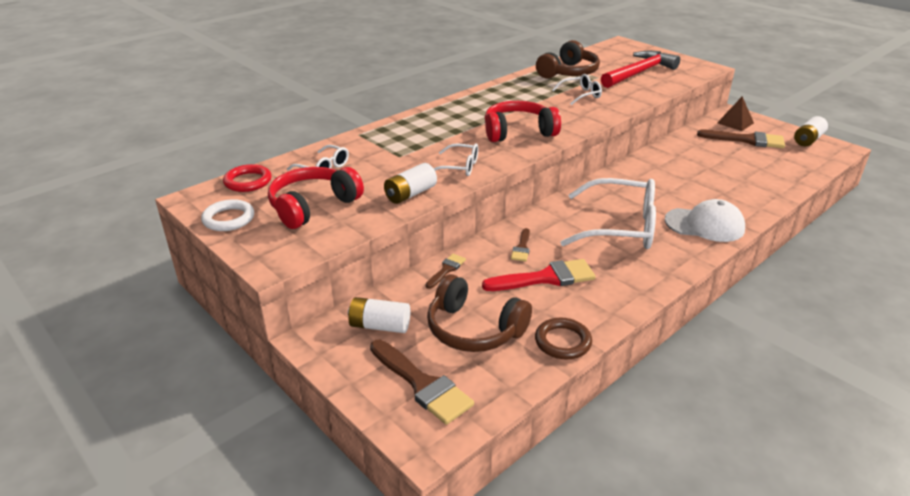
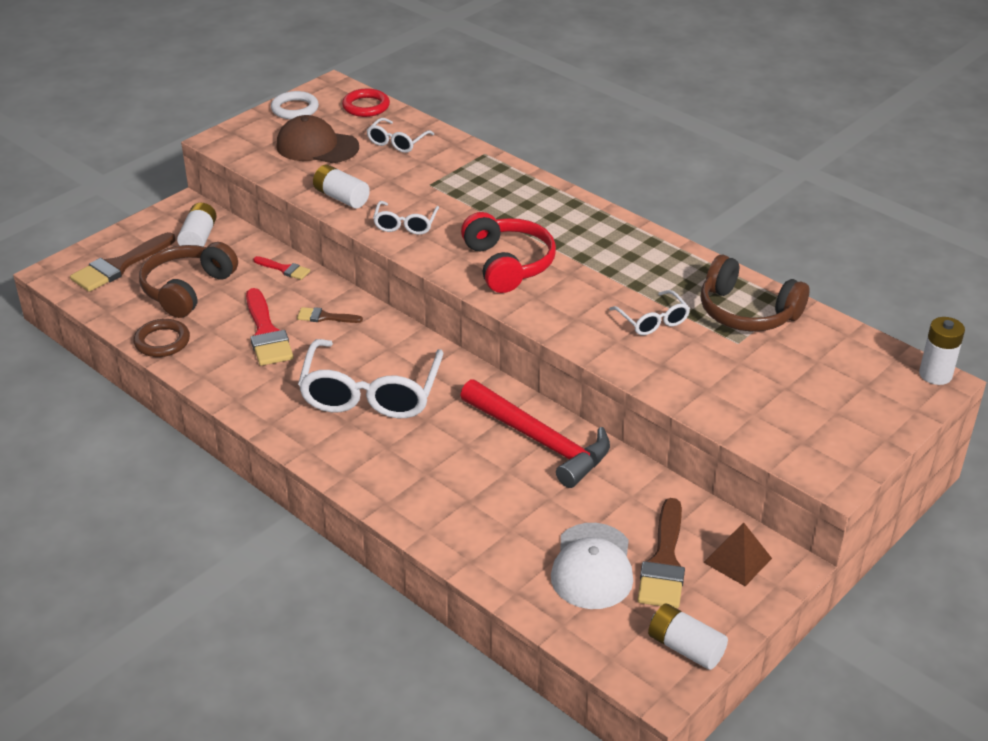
camera: 85 degrees right, 5 degrees up
red headphones [268,167,364,229] -> brown cap [276,115,359,163]
brown brush [426,254,466,289] -> red brush [253,256,310,280]
red hammer [601,51,680,88] -> red hammer moved to [460,379,610,488]
white cap [665,199,745,242] -> white cap moved to [551,523,633,609]
none -> white battery [919,317,965,385]

